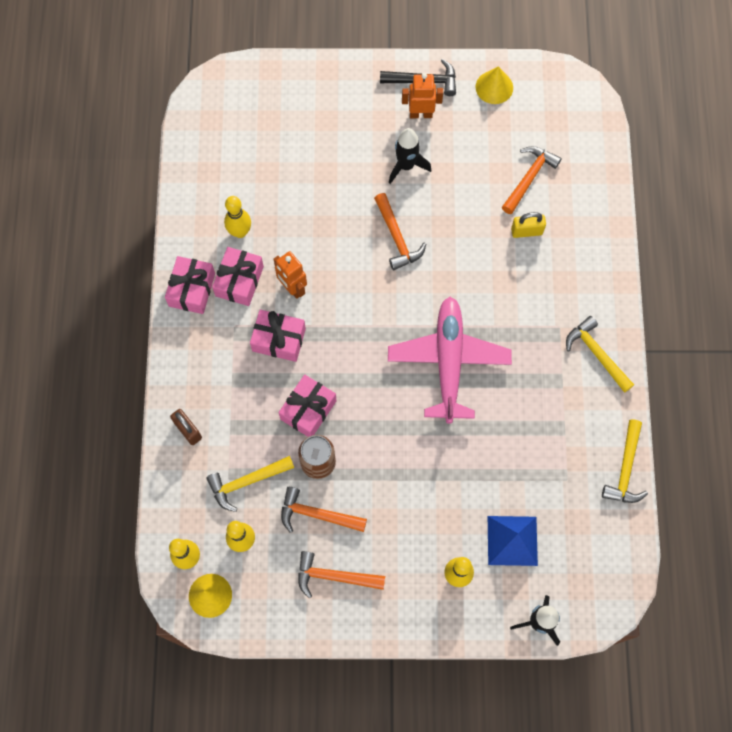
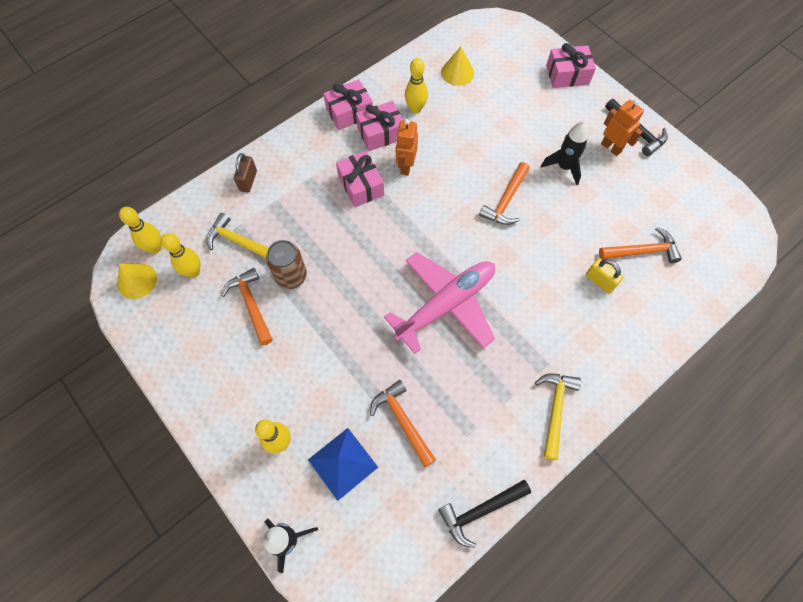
camera: 50 degrees right, 5 degrees down
pink gift [279,374,336,437] -> pink gift moved to [546,43,596,88]
orange hammer [298,551,385,598] -> orange hammer moved to [370,380,436,468]
yellow cone [475,66,513,104] -> yellow cone moved to [441,47,474,86]
yellow hammer [602,419,648,503] -> black hammer [438,480,531,548]

